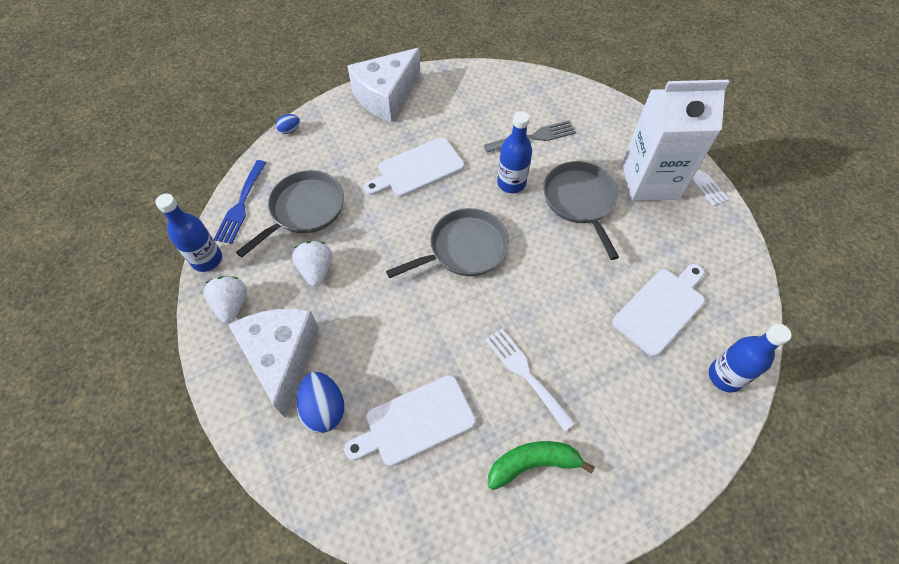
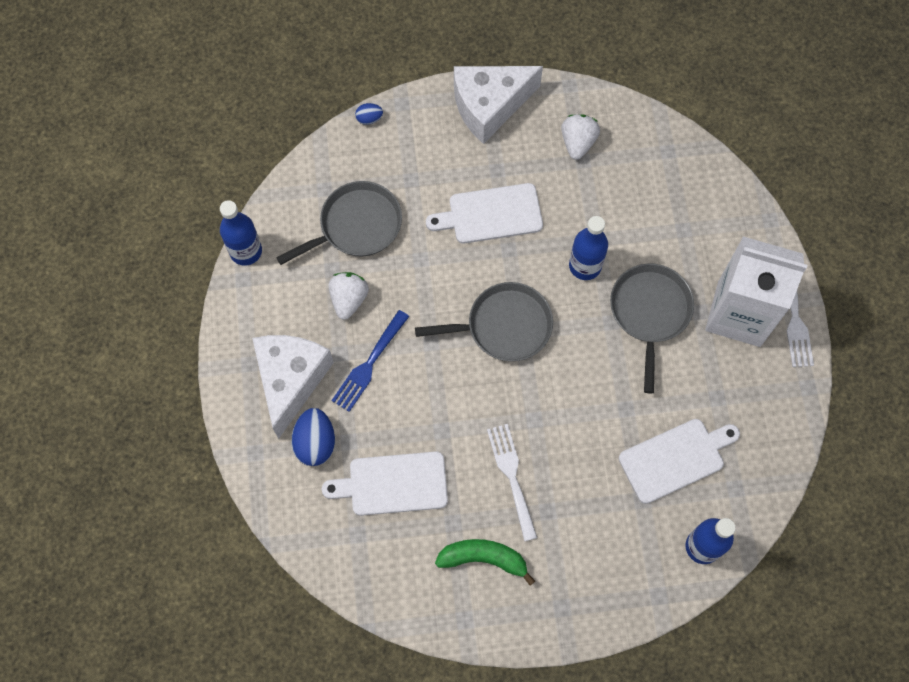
camera: 20 degrees right, 10 degrees up
white strawberry [204,276,247,323] -> white strawberry moved to [561,114,600,160]
blue fork [214,160,266,244] -> blue fork moved to [331,310,410,412]
grey fork [484,120,576,153] -> none

